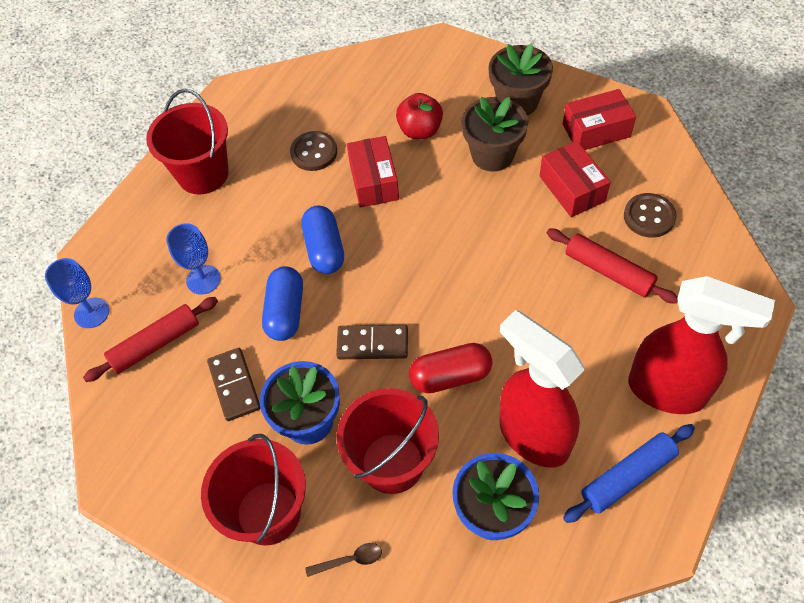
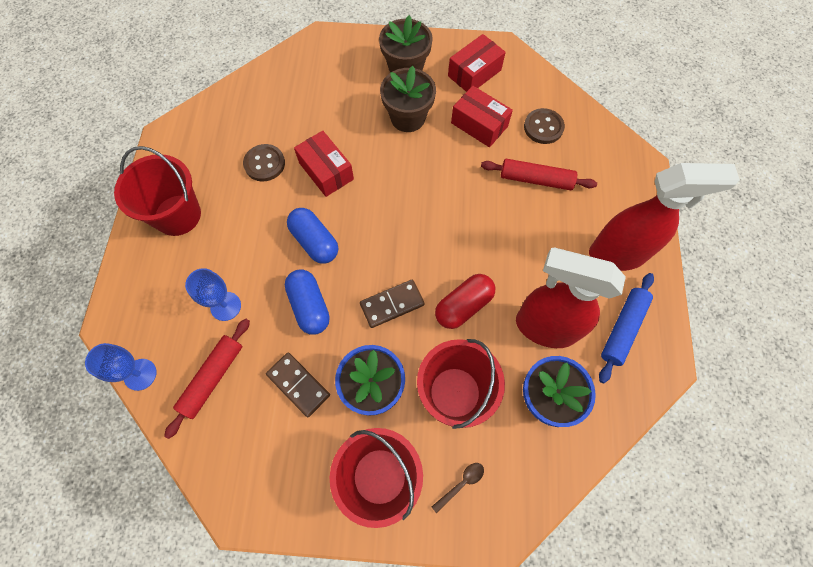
camera: 30 degrees left, 10 degrees up
red apple [396,93,443,139] -> none

